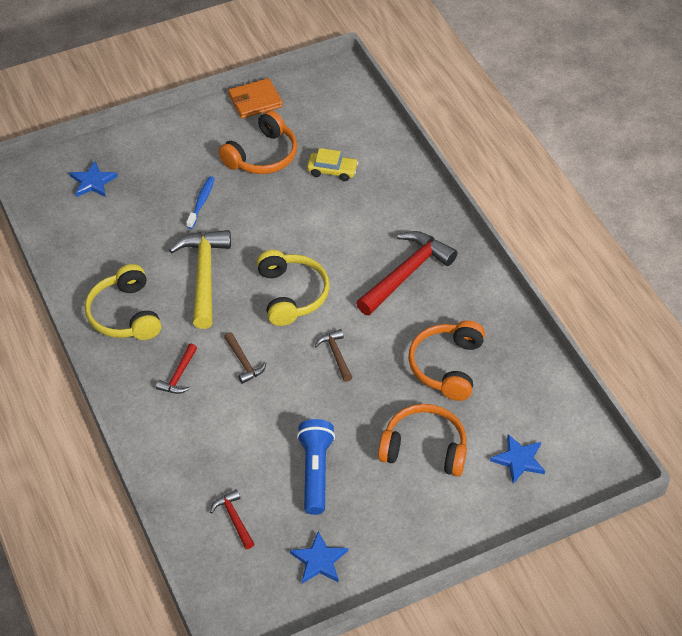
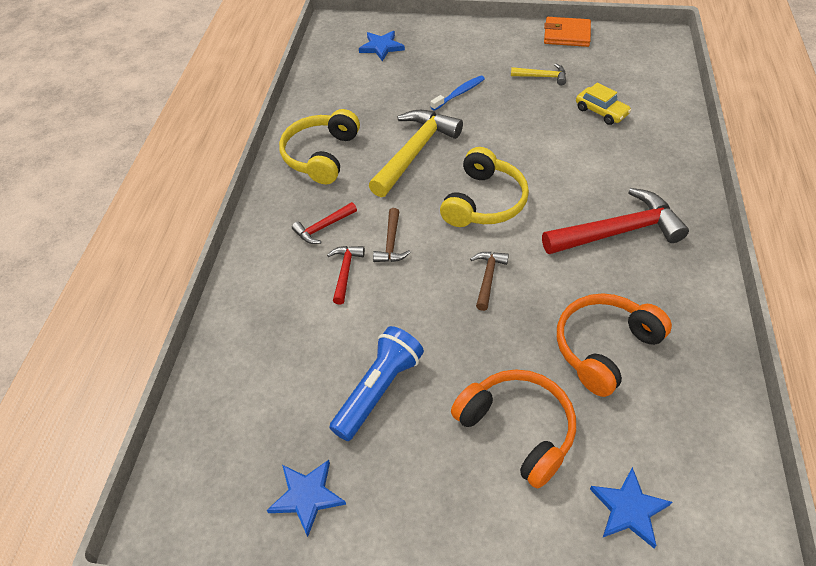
camera: 35 degrees right, 0 degrees up
red hammer [210,489,254,549] -> red hammer moved to [327,246,365,304]
orange headphones [218,110,297,174] -> yellow hammer [511,64,566,86]

